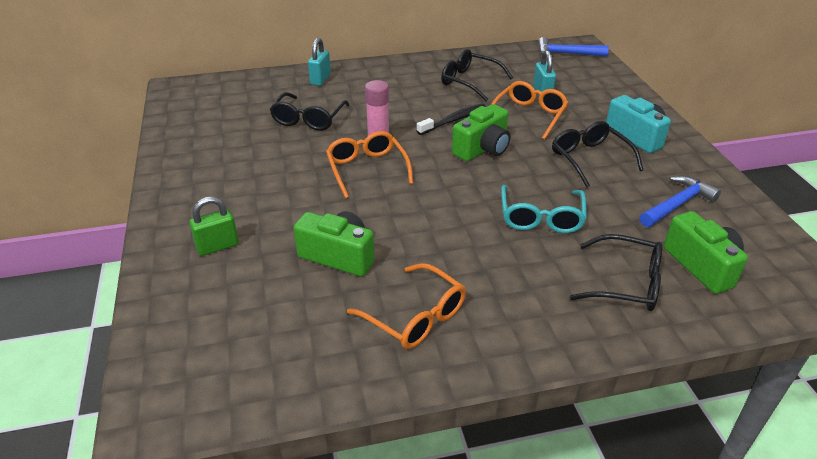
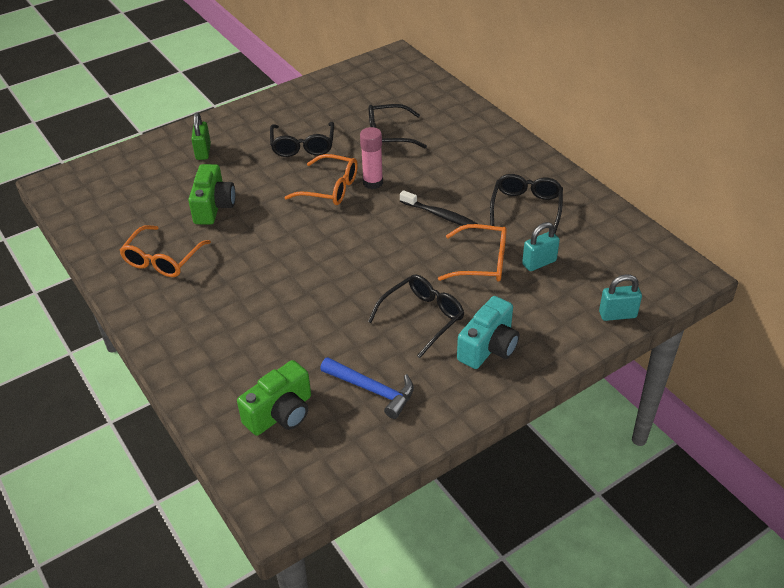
camera: 70 degrees right, 5 degrees up
green padlock [189,196,239,256] -> green padlock turned 45 degrees clockwise [191,112,211,160]
turquoise padlock [308,38,331,86] -> turquoise padlock moved to [599,274,642,321]
orange glasses [326,131,414,198] -> orange glasses turned 60 degrees clockwise [284,154,358,205]
green camera [452,104,510,161] -> none
turquoise glasses [501,185,587,233] -> none
blue hammer [538,37,609,58] -> none
black glasses [570,234,662,311] -> black glasses moved to [270,122,334,157]

